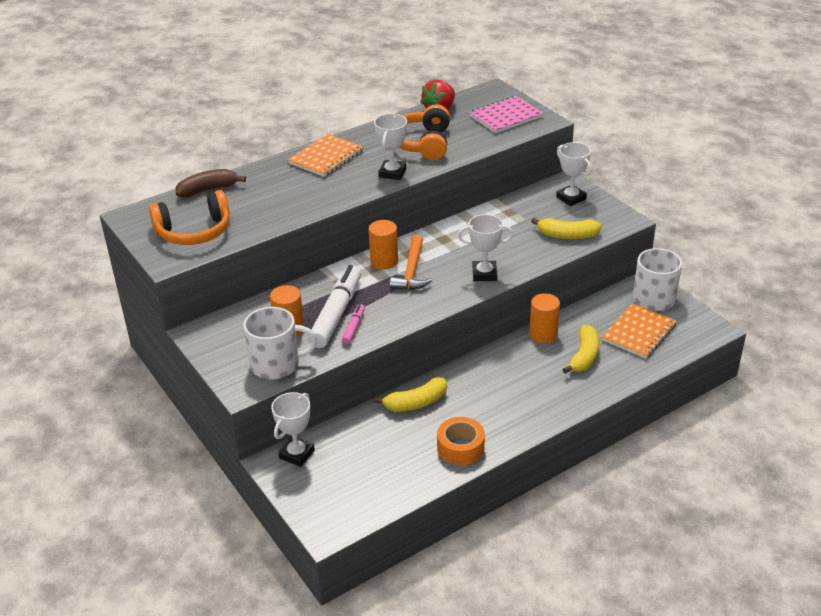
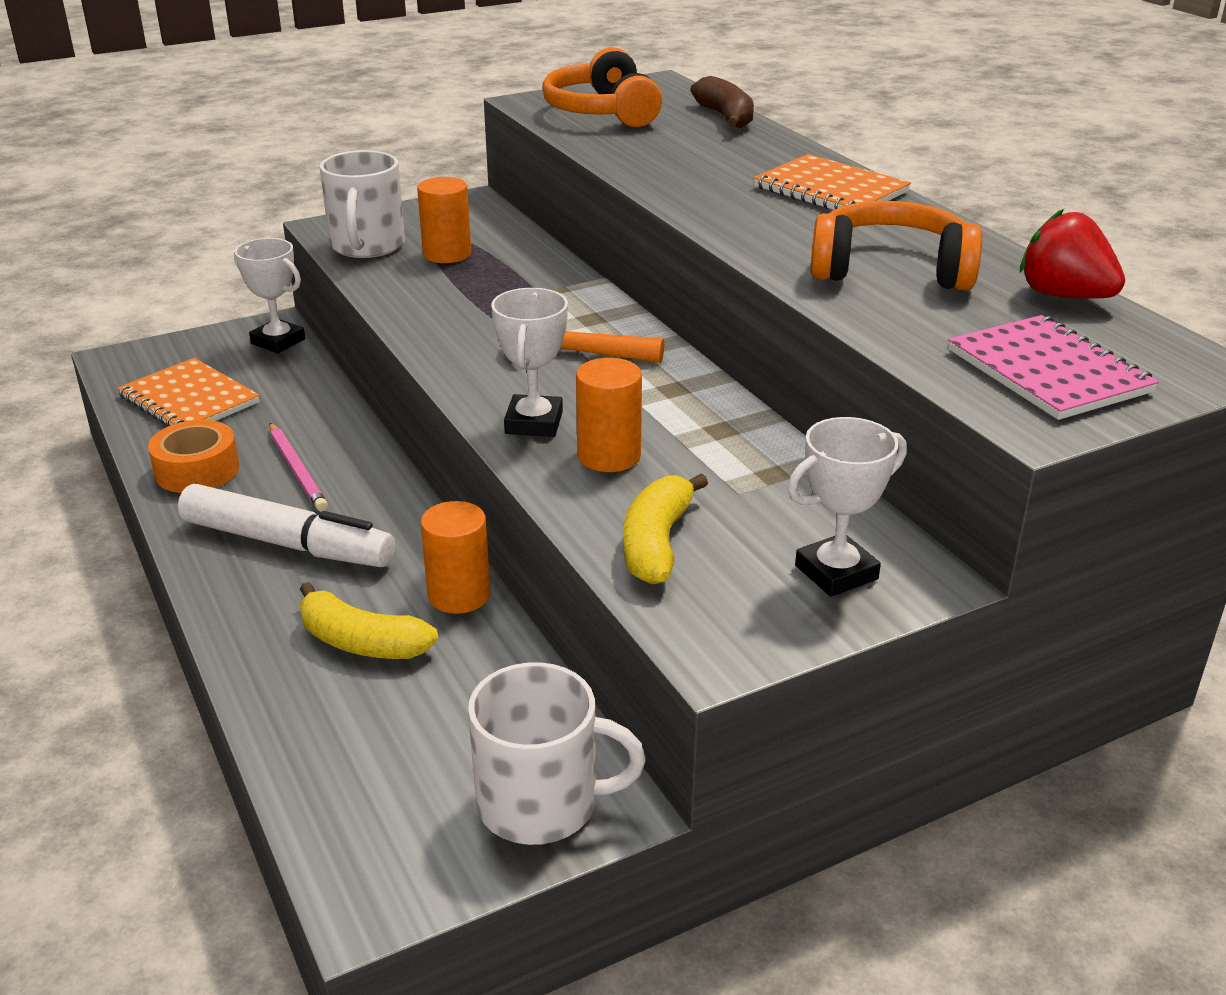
camera: 95 degrees right, 5 degrees down
white marker [308,265,361,348] -> white marker moved to [178,484,395,567]
pink marker [342,304,365,345] -> none
orange cylinder [369,220,398,269] -> orange cylinder moved to [576,358,642,472]
white trophy [374,114,407,180] -> none
yellow banana [374,377,447,412] -> none
orange notebook [602,303,677,359] -> orange notebook moved to [117,358,260,426]
none -> pink pencil [269,423,328,512]

